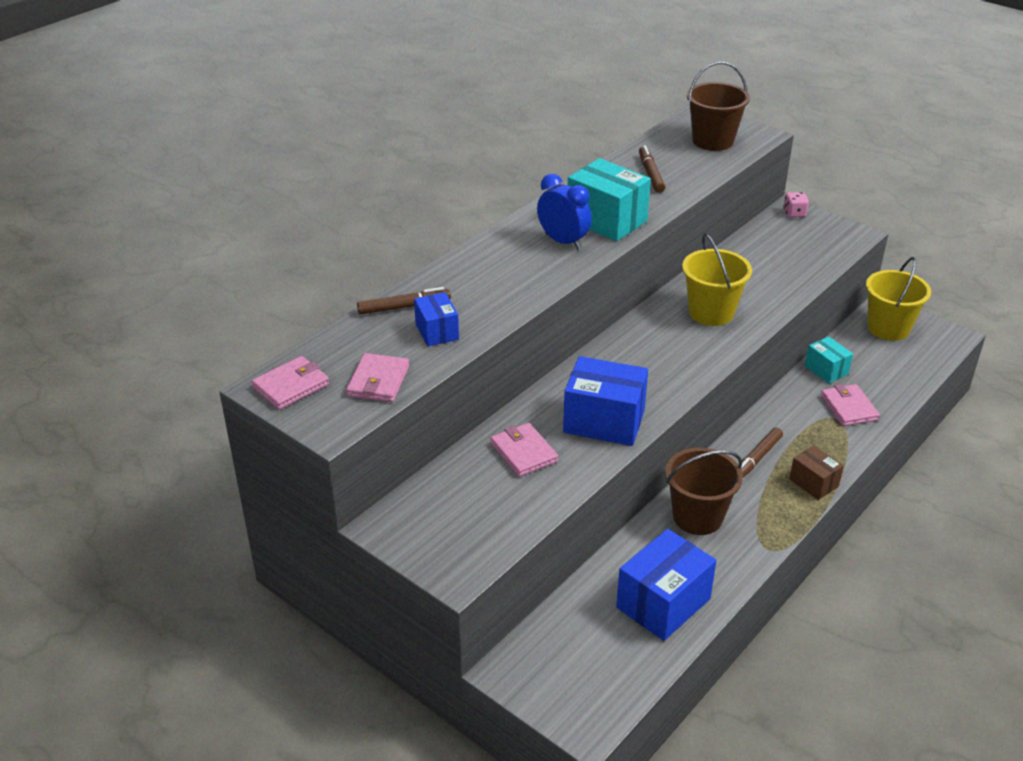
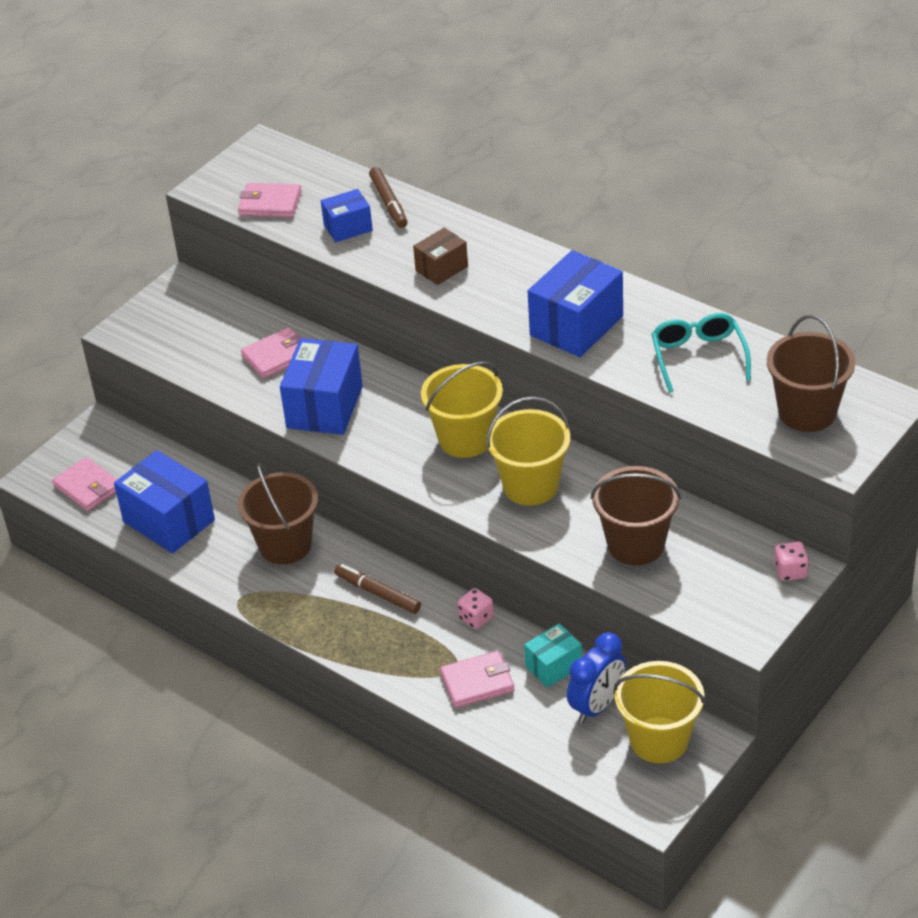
camera: 90 degrees right, 5 degrees up
pink wallet [252,356,329,410] -> pink wallet moved to [52,457,118,511]
blue clock [537,174,592,249] -> blue clock moved to [567,632,626,723]
turquoise box [568,158,651,241] -> blue box [528,250,623,357]
brown marker [639,146,665,193] -> turquoise glasses [652,313,751,393]
brown box [789,445,844,500] -> brown box moved to [413,228,468,285]
none -> yellow bucket [421,361,503,458]
none -> pink dice [457,588,494,629]
none -> brown bucket [591,466,681,565]

